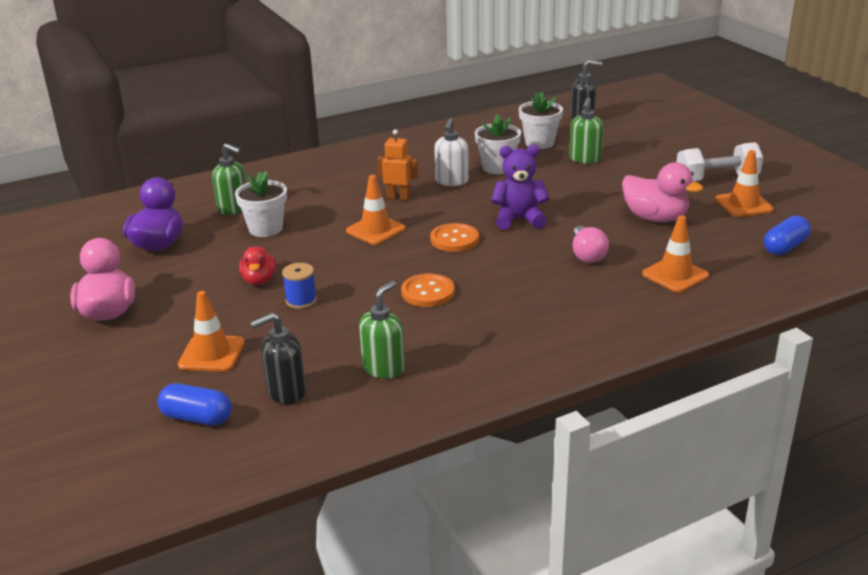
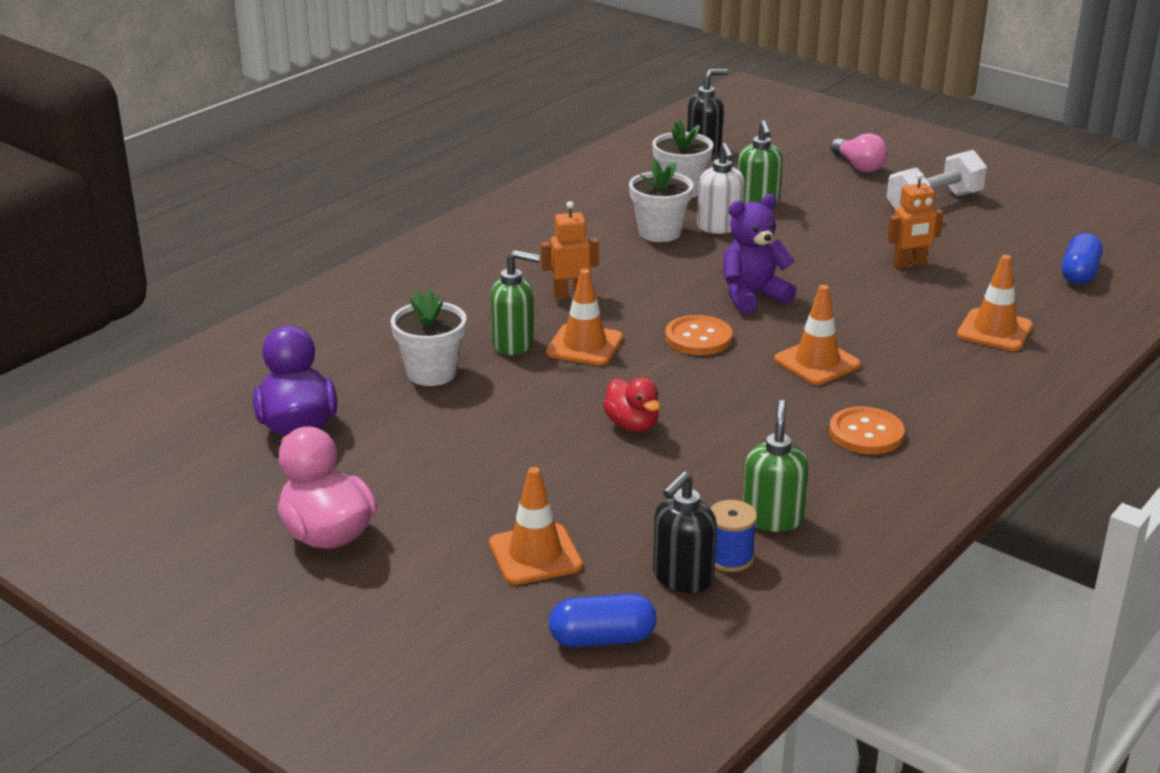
camera: 25 degrees left, 0 degrees up
green soap dispenser [212,143,246,215] -> green soap dispenser moved to [491,250,540,355]
red duck [239,246,276,285] -> red duck moved to [603,378,660,432]
blue spool [282,263,317,309] -> blue spool moved to [710,500,757,572]
orange button [401,273,455,307] -> orange button moved to [829,407,905,454]
white soap dispenser [434,118,469,186] -> white soap dispenser moved to [697,143,744,234]
pink light bulb [573,226,609,263] -> pink light bulb moved to [831,133,888,172]
pink duck [622,162,703,222] -> orange robot [887,172,943,269]
orange traffic cone [715,150,774,217] -> orange traffic cone moved to [774,285,861,385]

